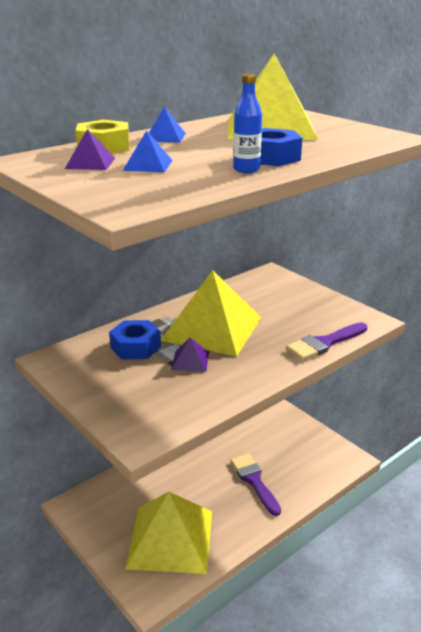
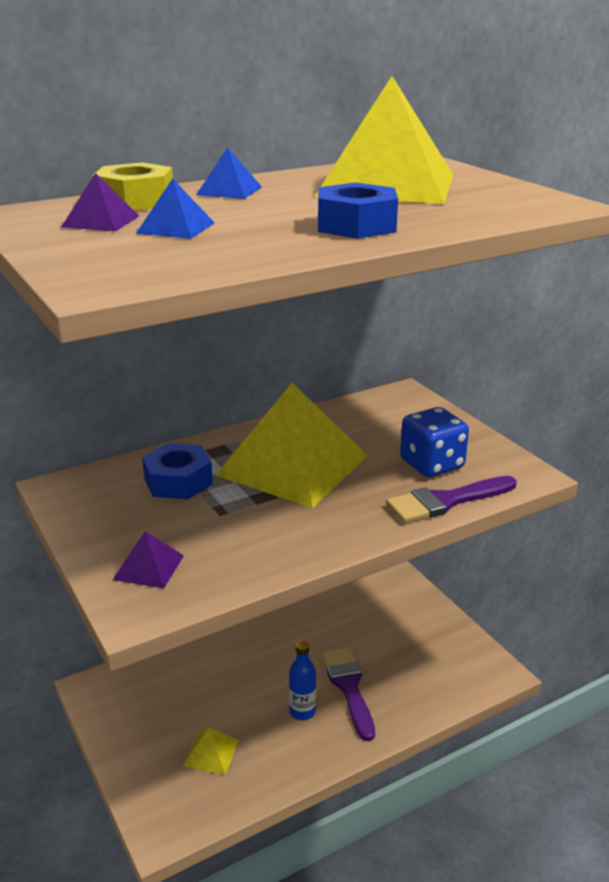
camera: 10 degrees right, 0 degrees up
yellow pyramid [125,492,212,574] -> yellow pyramid [183,727,239,775], size x0.40
purple pyramid [171,337,209,372] -> purple pyramid moved to [113,531,184,588]
blue bottle [233,73,262,173] -> blue bottle moved to [289,641,316,720]
none -> blue dice [400,407,469,477]

